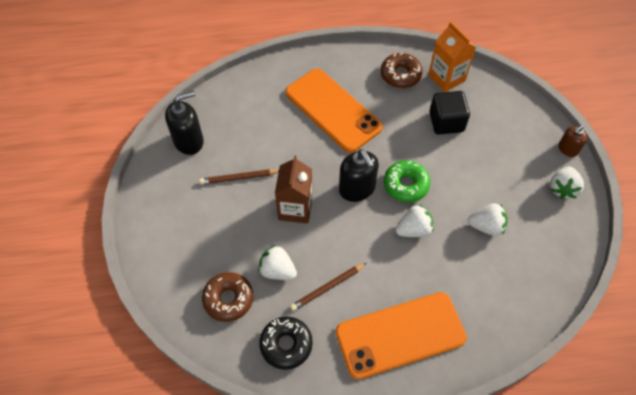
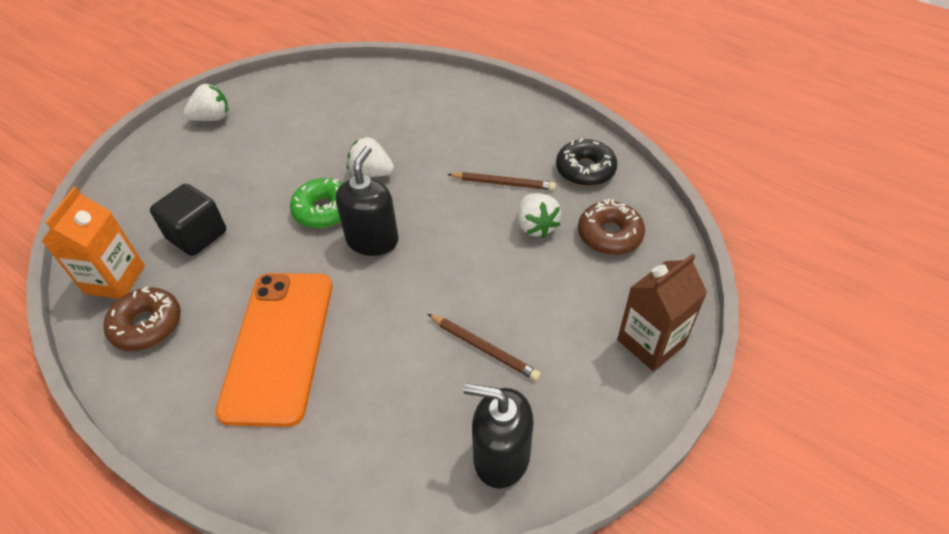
camera: 135 degrees left, 10 degrees down
brown carton [275,155,312,224] -> brown carton moved to [617,253,707,371]
orange phone [336,292,467,380] -> none
white strawberry [468,203,508,236] -> none
brown soap dispenser [558,125,587,157] -> none

